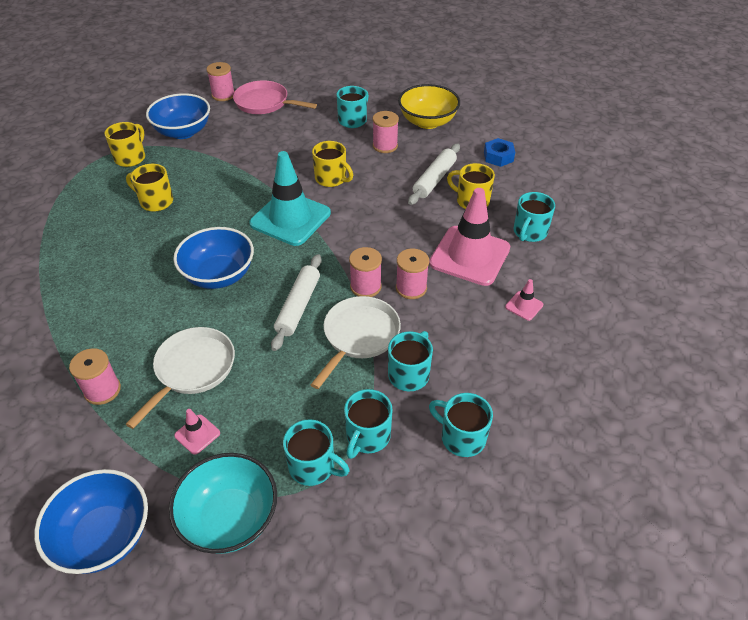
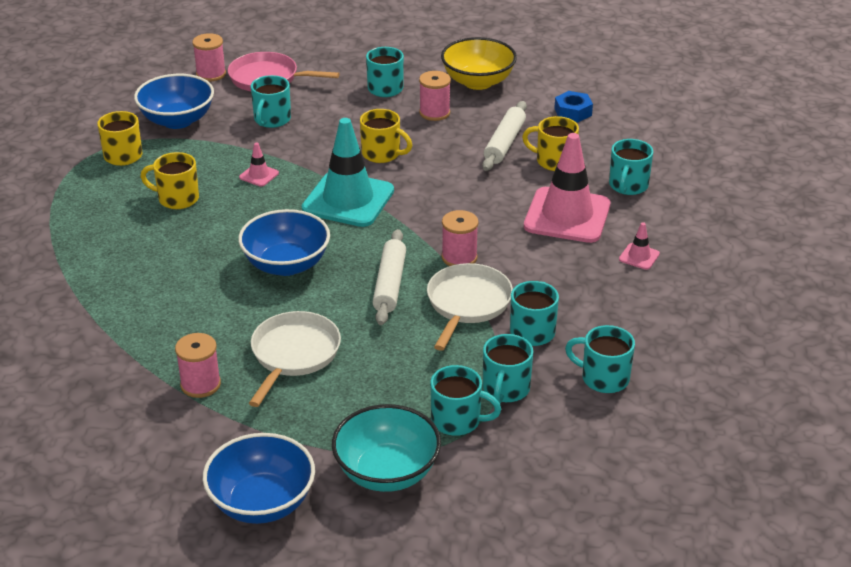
camera: 10 degrees left, 10 degrees down
pink traffic cone [174,409,220,455] -> pink traffic cone moved to [239,142,279,187]
pink spool [396,249,429,299] -> none
none -> turquoise mug [251,75,291,128]

